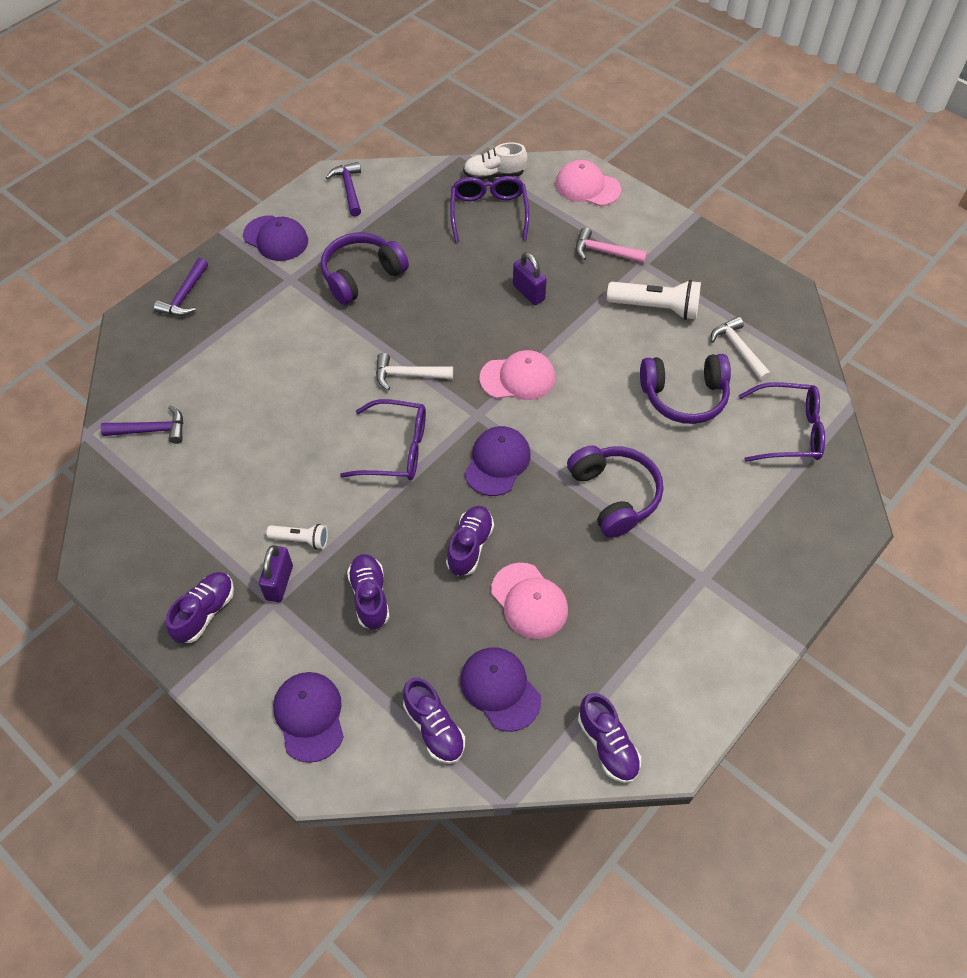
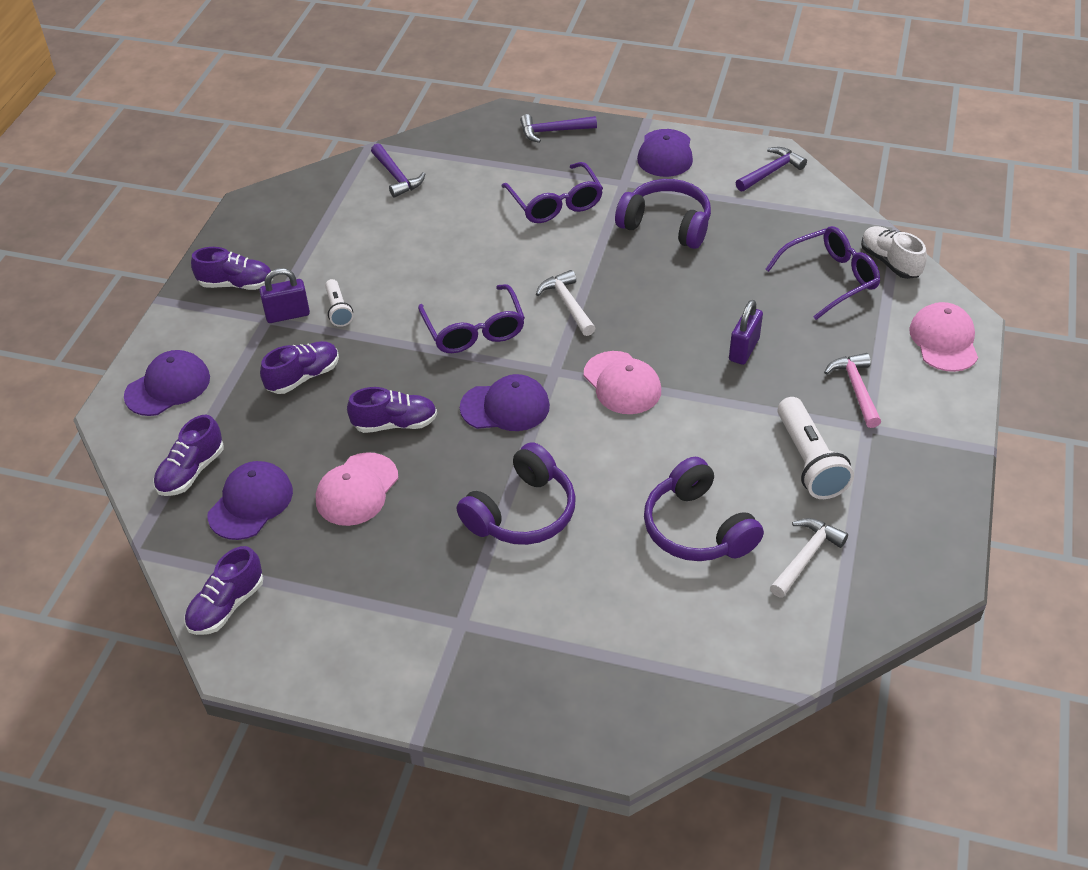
camera: 65 degrees right, 10 degrees down
purple glasses [739,382,825,462] -> purple glasses moved to [502,162,603,223]

